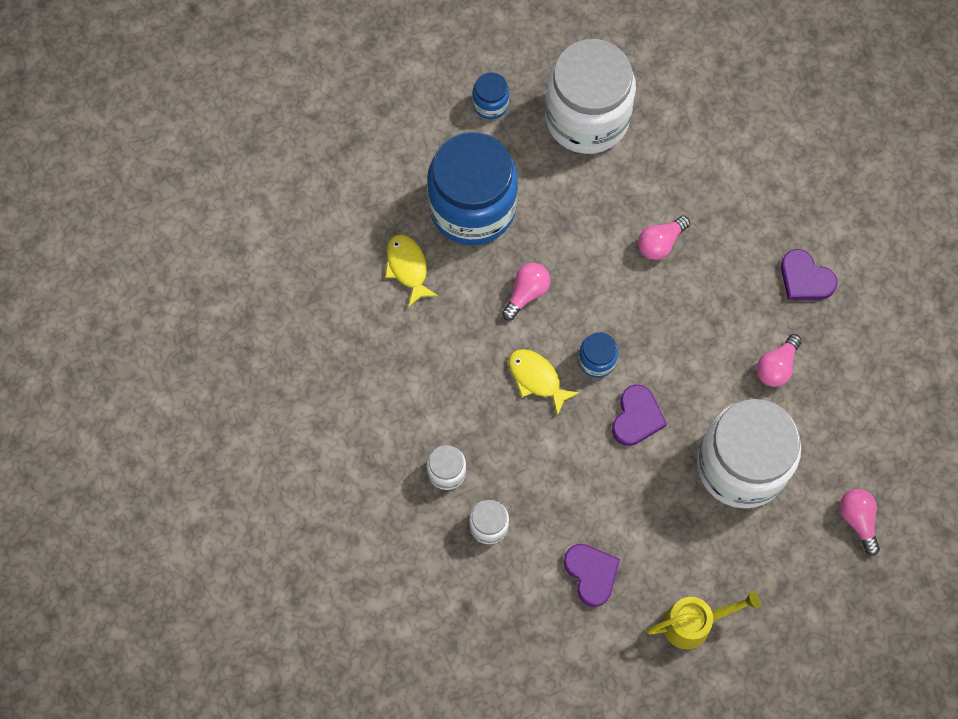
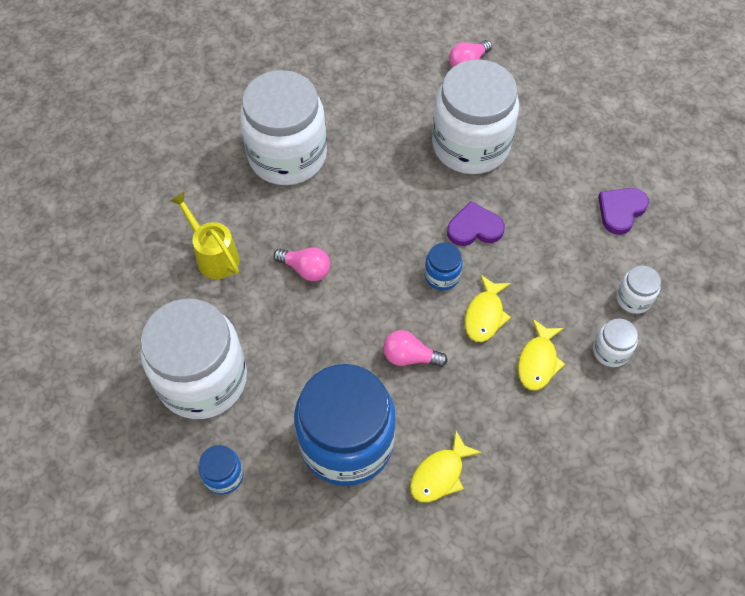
camera: 115 degrees left, 10 degrees down
yellow watering can [647,590,761,649] -> yellow watering can moved to [170,192,240,279]
pink light bulb [757,334,802,387] -> none
purple heart [781,249,838,300] -> white jar [240,70,327,185]
none -> yellow fish [518,319,565,390]

